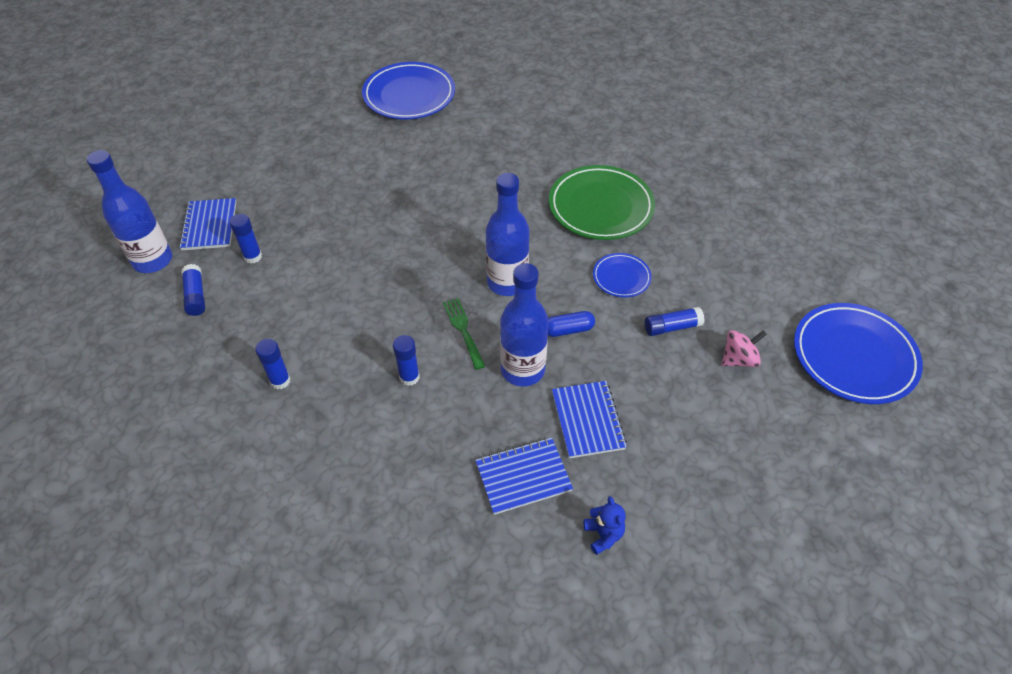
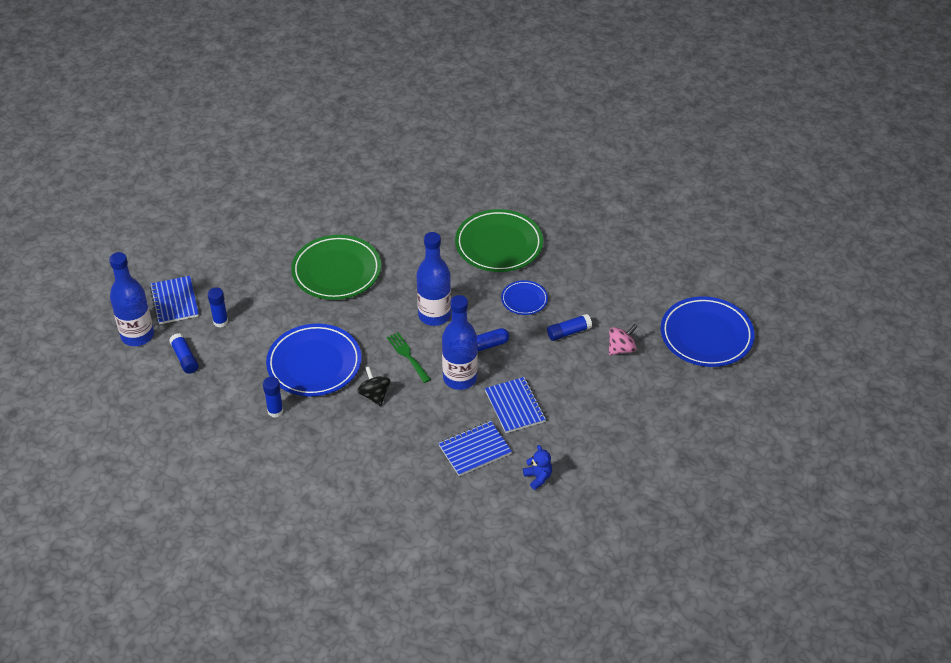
camera: 10 degrees left, 5 degrees down
blue plate [362,62,455,119] -> blue plate moved to [266,324,362,396]
blue glue stick [393,335,420,386] -> black spinning top [357,367,391,406]
none -> green plate [291,235,381,300]

